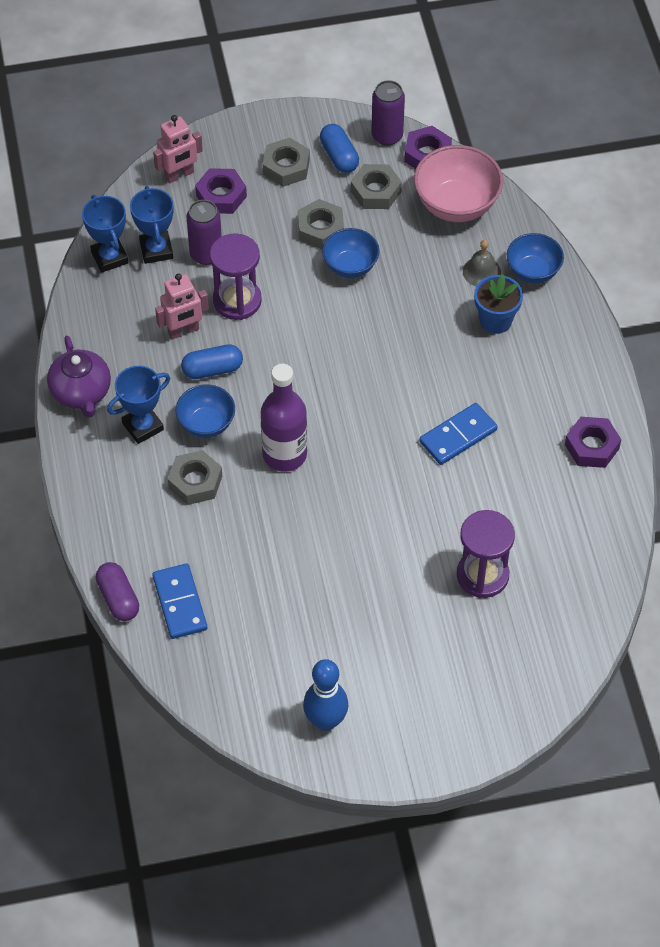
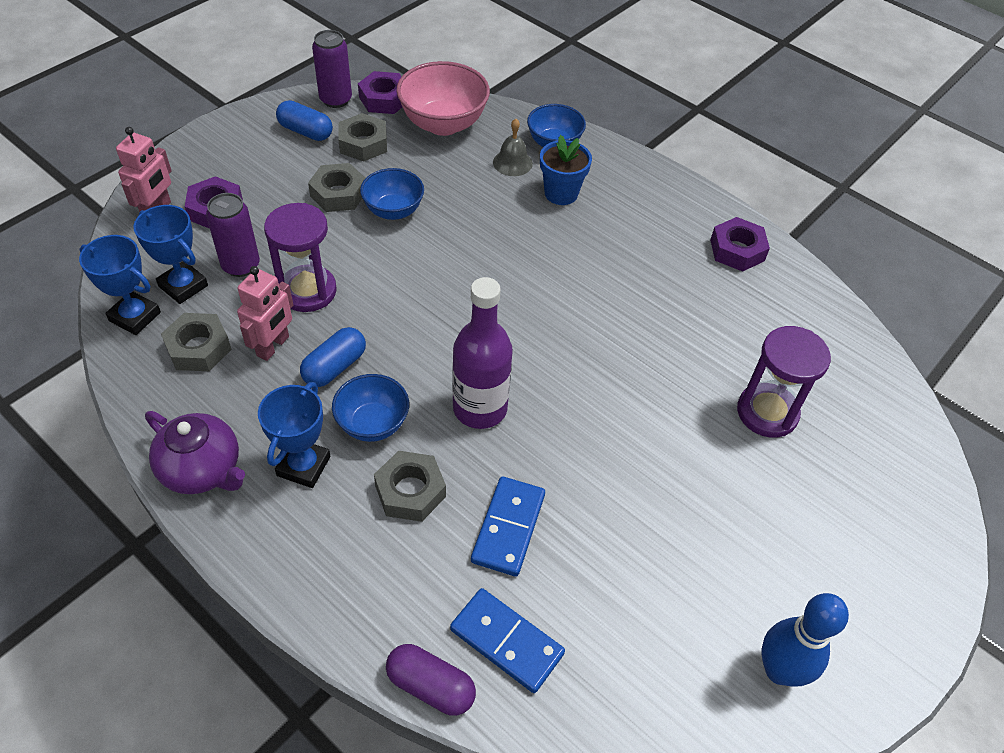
camera: 40 degrees left, 5 degrees down
grey nut [263,138,310,187] -> grey nut moved to [161,313,232,371]
blue domino [419,403,498,465] -> blue domino moved to [471,476,545,577]

